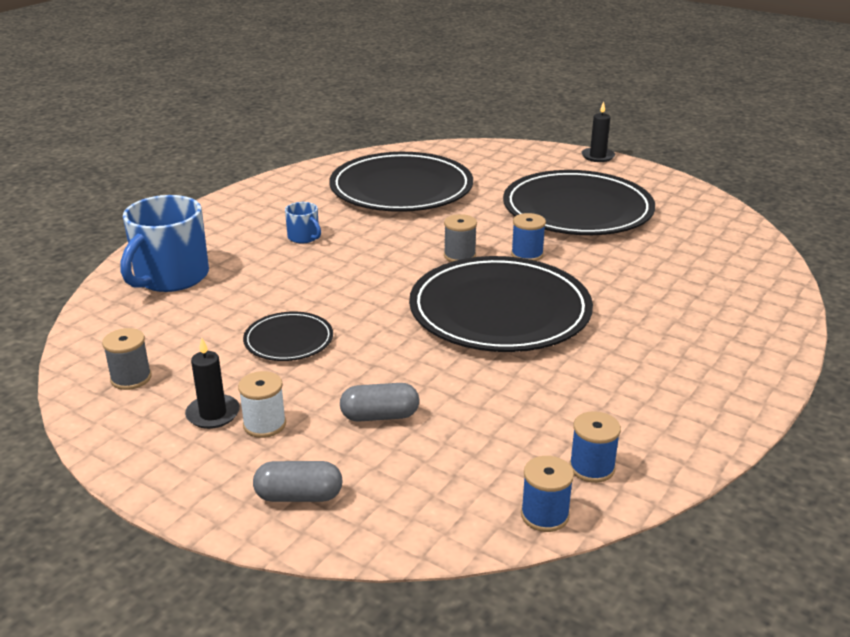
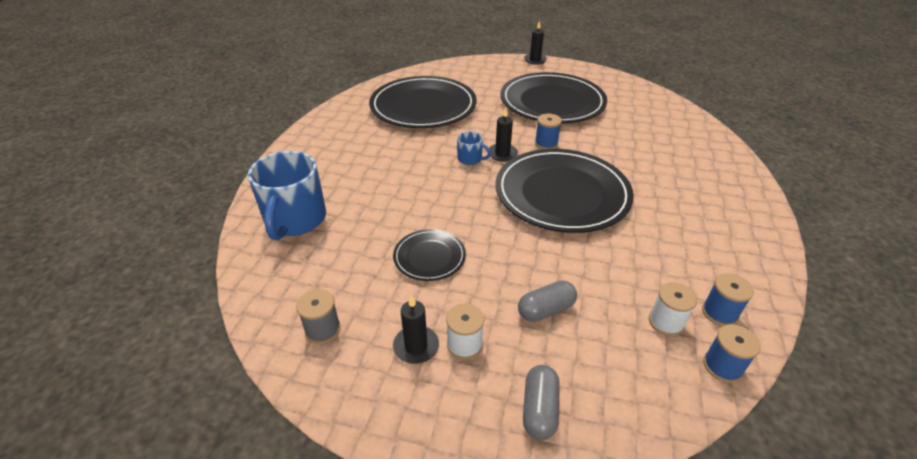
camera: 20 degrees left, 10 degrees up
grey capsule [253,461,343,502] -> grey capsule turned 60 degrees counterclockwise [523,365,560,440]
blue mug [285,202,321,243] -> blue mug moved to [457,131,491,165]
grey spool [444,214,477,262] -> black candle [489,108,518,162]
none -> white spool [649,282,697,336]

